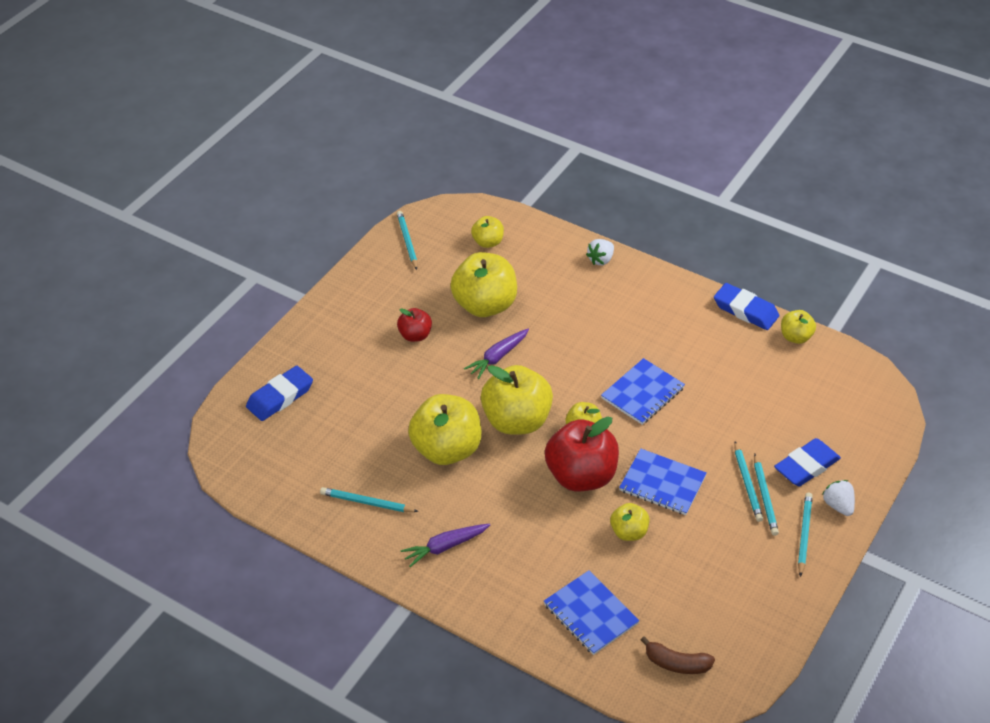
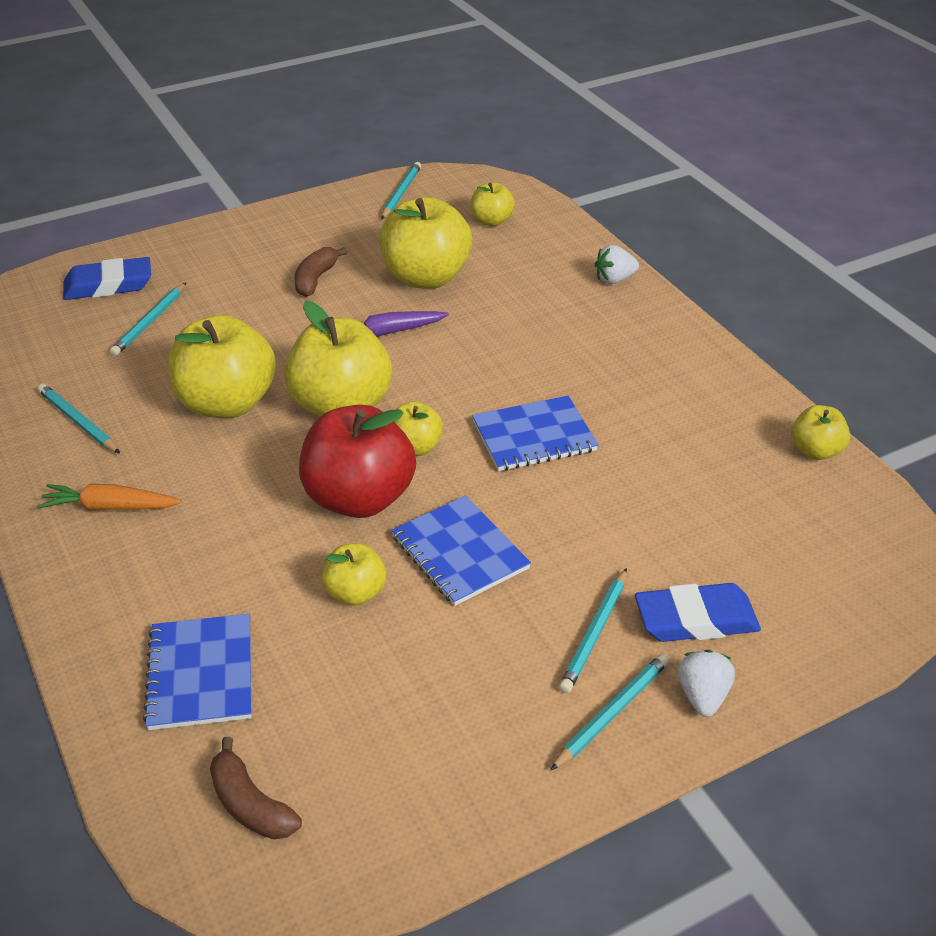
camera: 30 degrees right, 5 degrees down
red apple [397,308,432,342] -> brown banana [294,247,347,297]
purple carrot [401,524,490,567] -> orange carrot [37,484,182,511]
blue eraser [714,283,779,330] -> none
turquoise pencil [734,442,763,522] -> turquoise pencil moved to [109,283,186,356]

